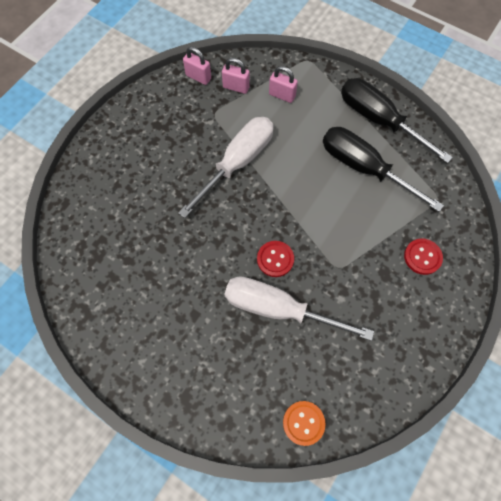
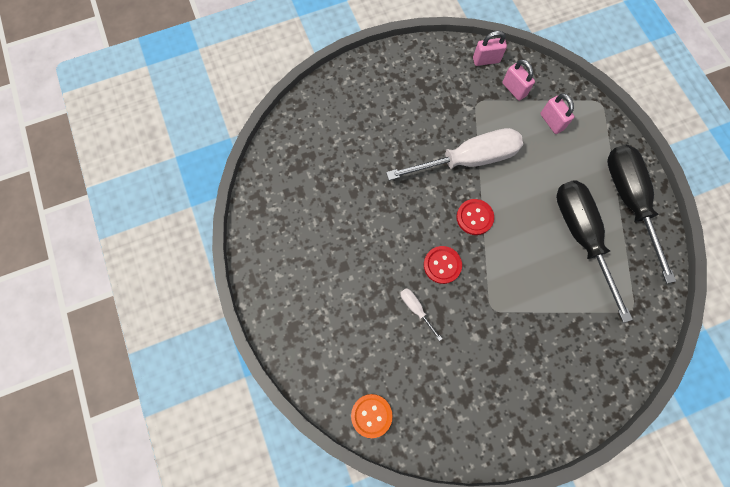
camera: 35 degrees right, 5 degrees up
pink padlock [183,47,211,85] -> pink padlock turned 75 degrees counterclockwise [473,31,507,66]
white screwdriver [224,276,374,341] -> white screwdriver [401,288,442,341], size x0.41
red button [404,239,443,275] -> red button moved to [456,199,494,235]

